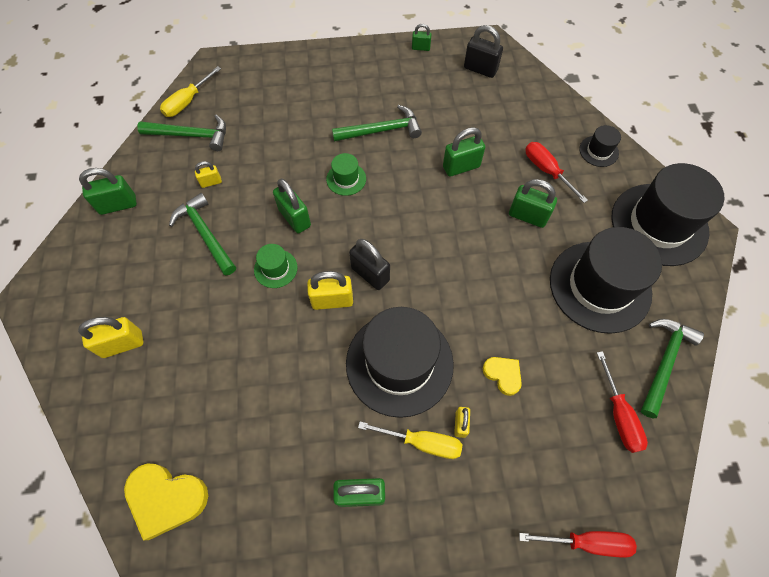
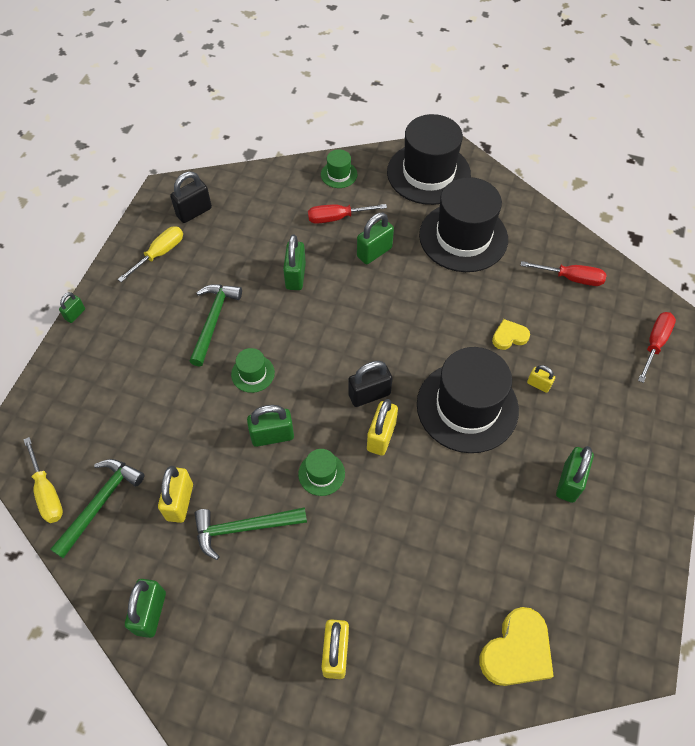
camera: 65 degrees left, 5 degrees down
yellow padlock [195,161,222,188] -> yellow padlock [158,466,193,523], size x1.75
yellow screwdriver [358,421,462,459] -> yellow screwdriver moved to [118,226,183,282]
green padlock [412,24,432,51] -> green padlock moved to [59,292,85,323]
black hat [579,125,621,167] -> green hat [321,149,357,188]
green hammer [641,319,704,418] -> none

